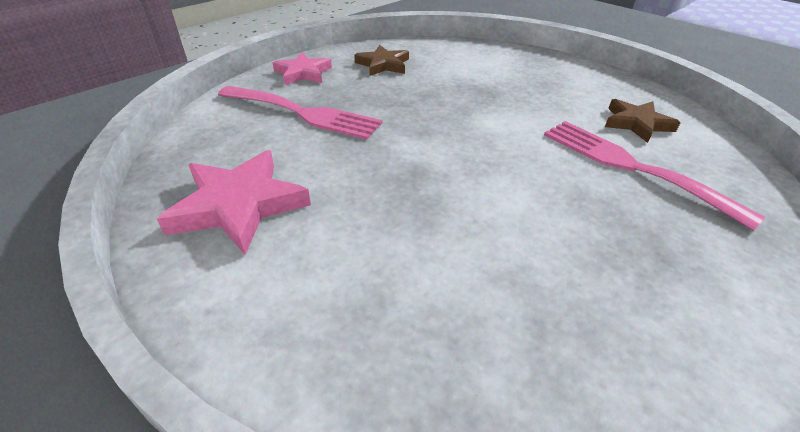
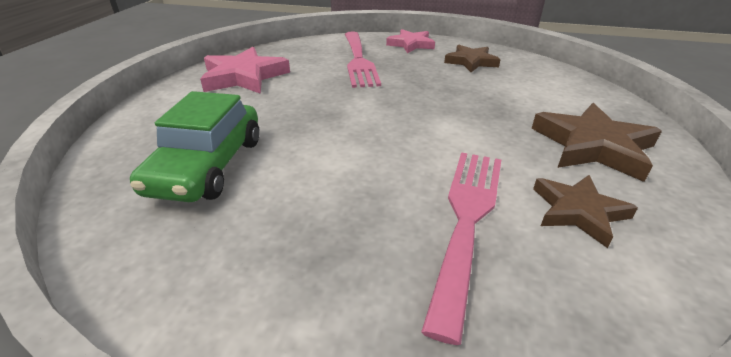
camera: 60 degrees right, 5 degrees down
none -> green car [130,91,259,202]
none -> brown star [531,103,662,182]

